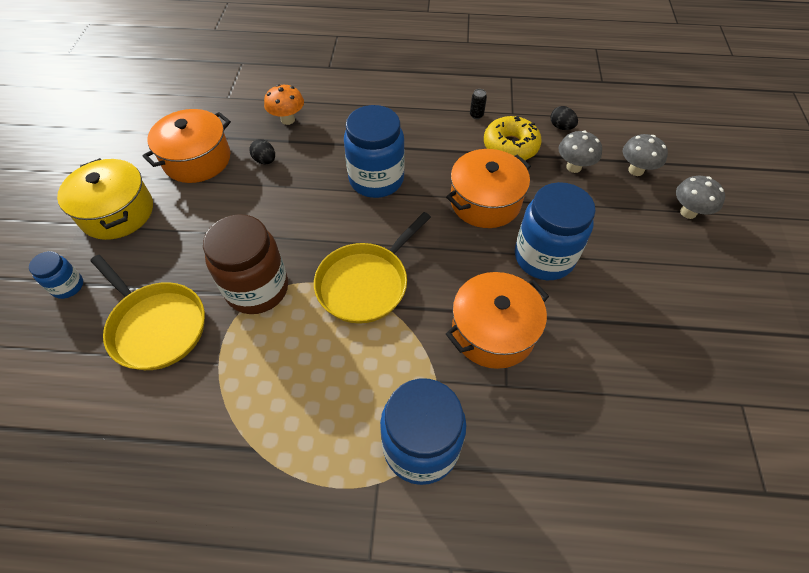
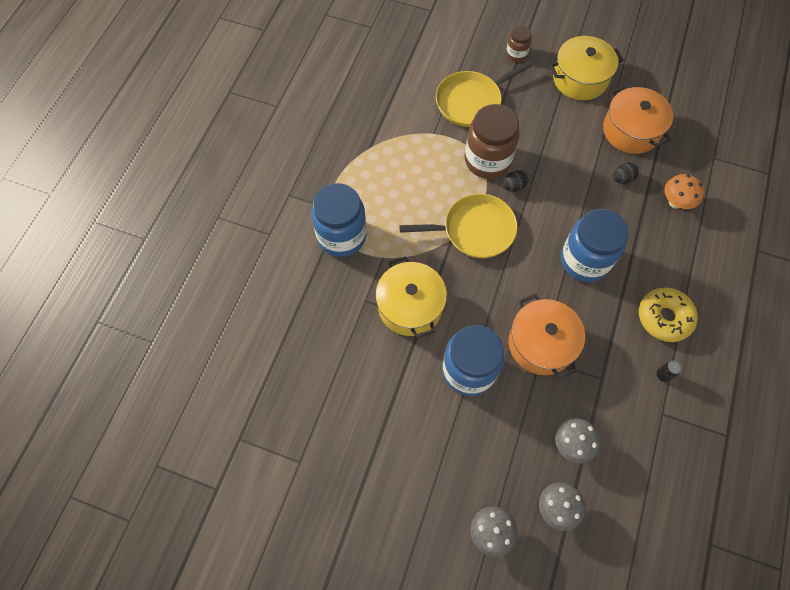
camera: 105 degrees right, 10 degrees up
blue jar [29,251,83,299] -> brown jar [506,26,532,62]
yellow pan [314,212,431,324] -> yellow pan turned 120 degrees clockwise [399,194,518,258]
orange pot [446,272,549,369] -> yellow pot [375,257,447,338]
yellow donut [484,116,542,160] -> yellow donut moved to [639,288,698,342]
black egg [551,106,578,130] -> black egg moved to [503,170,528,192]

